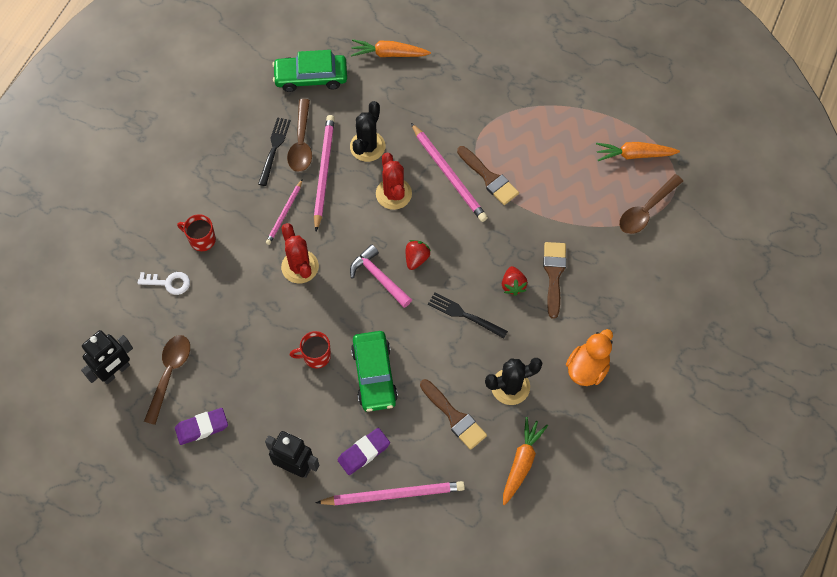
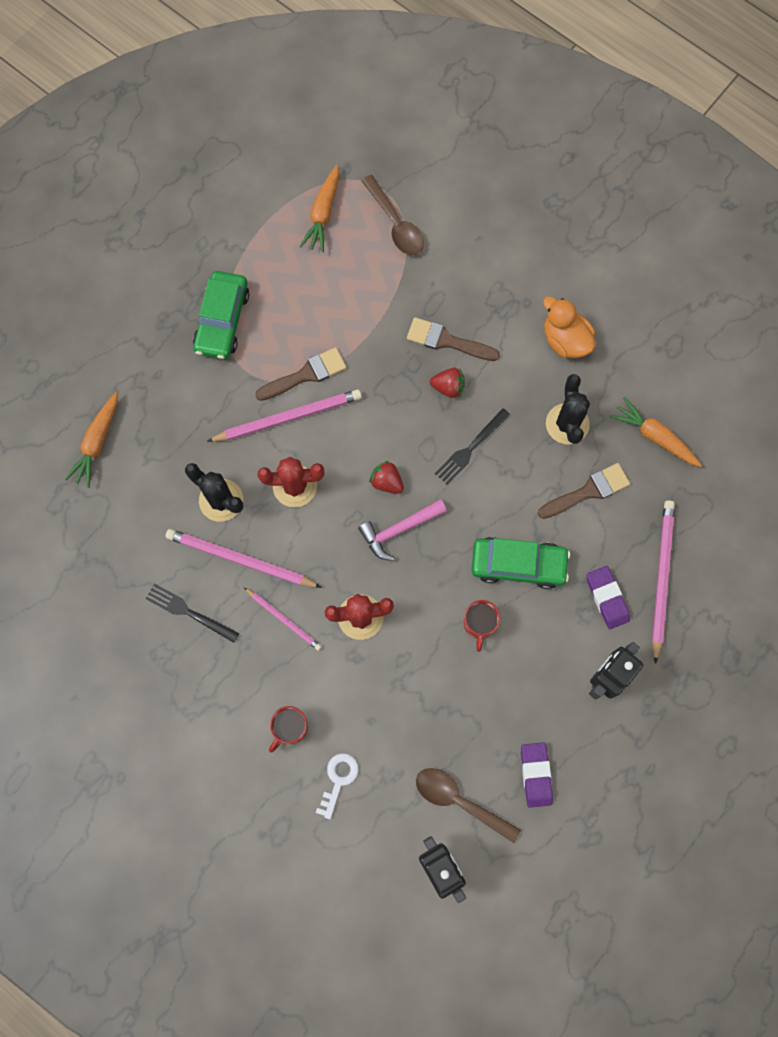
camera: 75 degrees left, 10 degrees up
green car [272,50,347,92] -> green car moved to [193,271,249,359]
brown spoon [287,99,312,172] -> none

